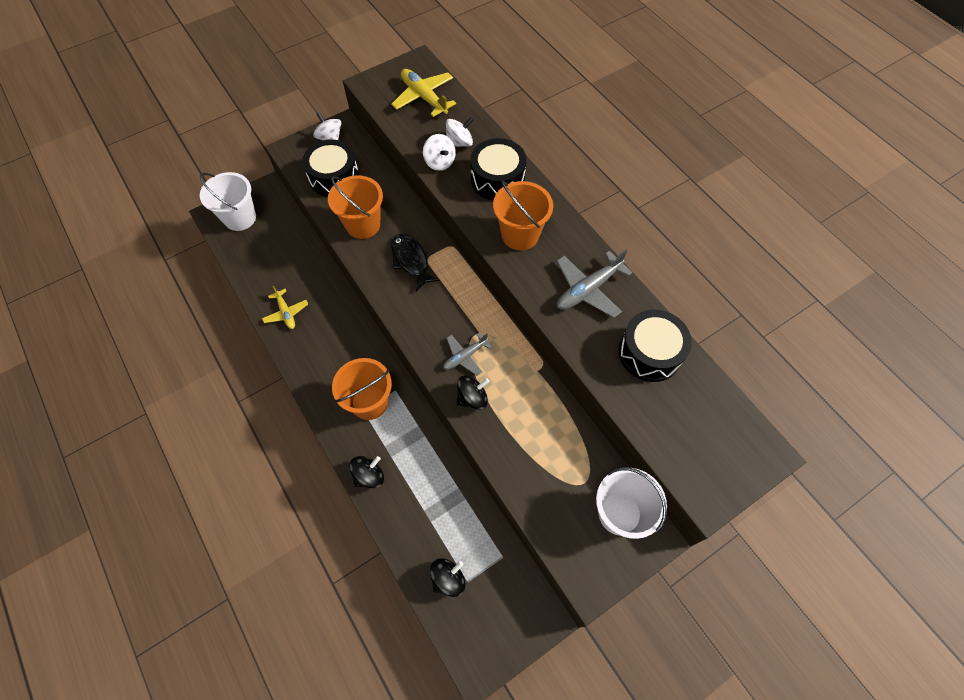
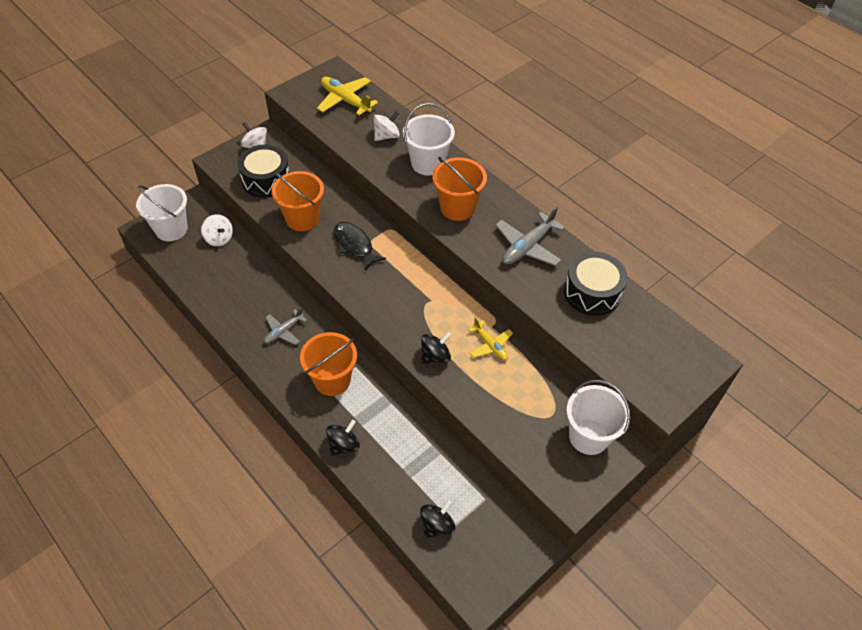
camera: 10 degrees left, 10 degrees down
yellow plane [262,286,308,329] -> yellow plane moved to [468,317,513,360]
white spinning top [423,134,456,171] -> white spinning top moved to [201,214,233,246]
grey plane [443,332,492,376] -> grey plane moved to [264,308,307,345]
black drum [470,138,527,201] -> white bucket [403,103,455,175]

